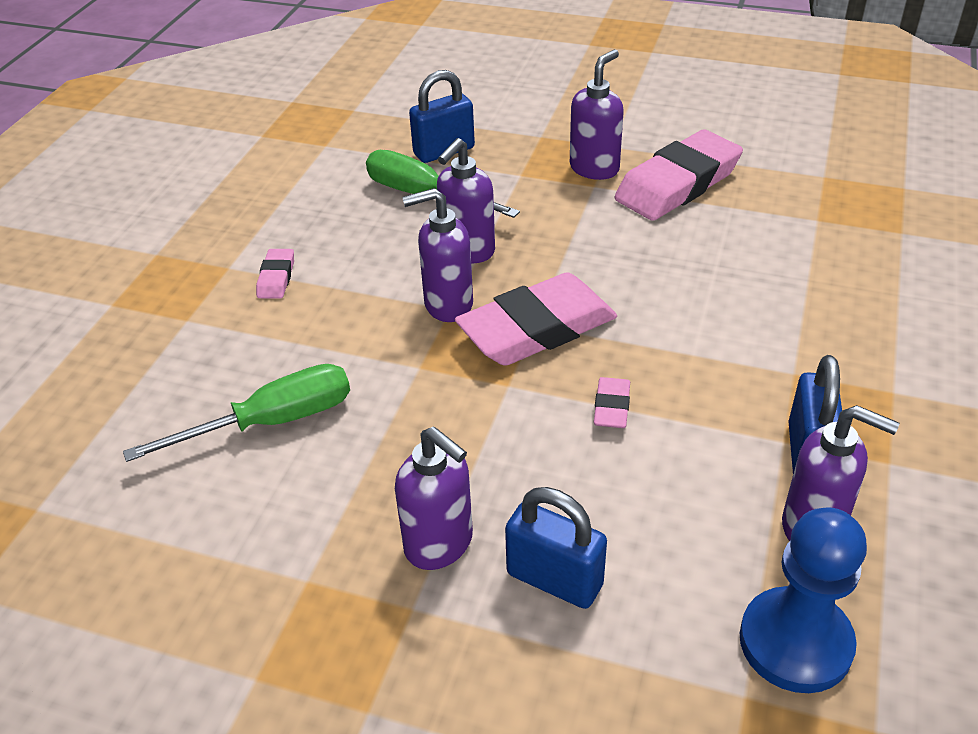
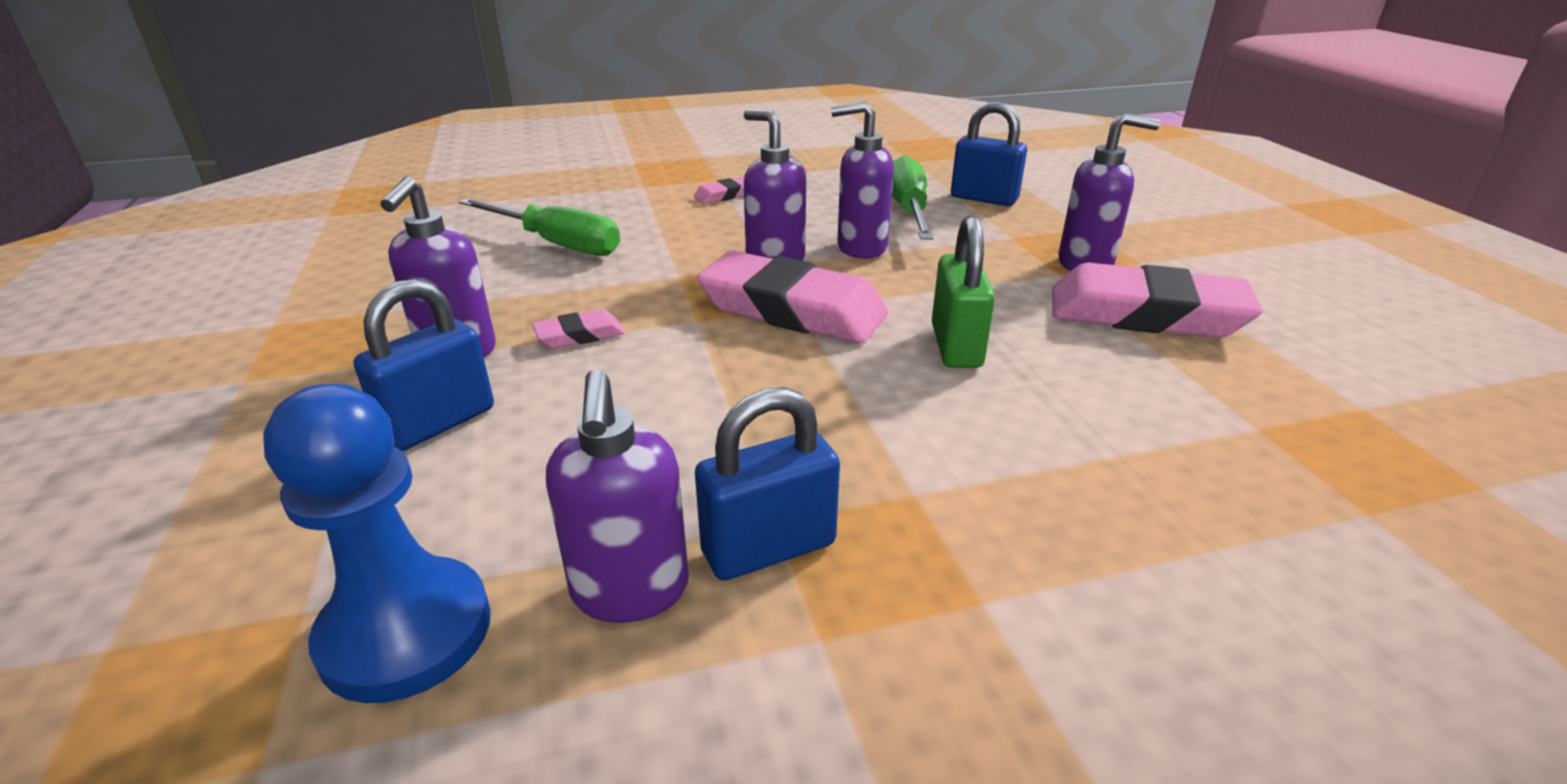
camera: 55 degrees right, 10 degrees down
blue padlock [505,487,607,609] -> blue padlock turned 45 degrees clockwise [353,279,494,451]
pink eraser [594,377,630,428] -> pink eraser moved to [532,309,625,348]
none -> green padlock [932,216,995,368]

